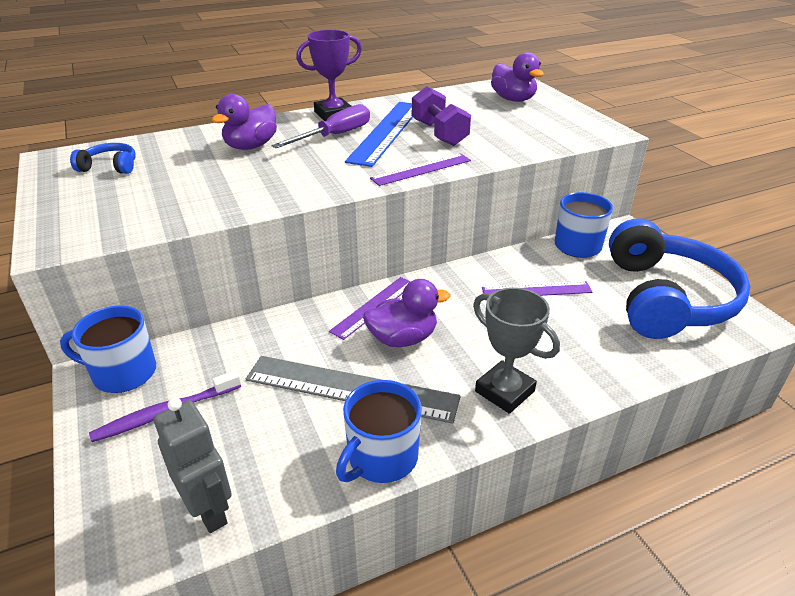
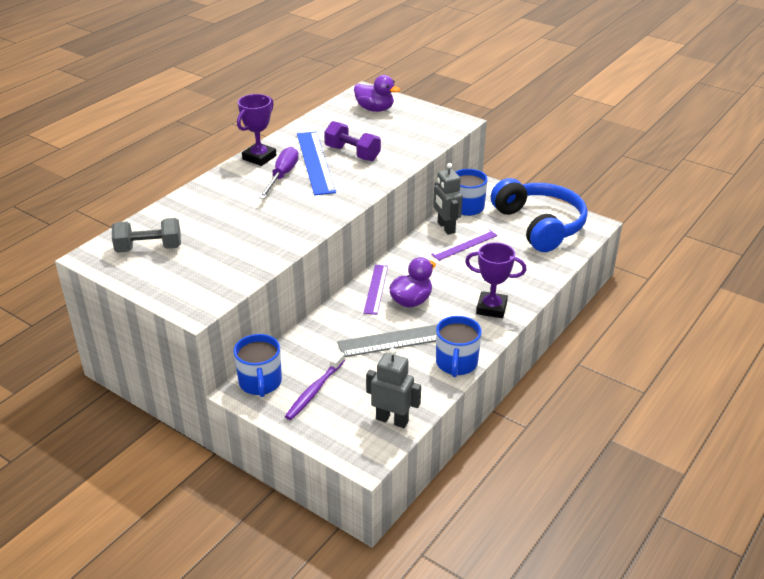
camera: 30 degrees left, 0 degrees up
blue mug [60,305,156,393] -> blue mug turned 75 degrees counterclockwise [234,334,282,397]
blue headphones [70,143,136,174] -> grey dumbbell [112,218,181,253]
purple duck [212,94,277,150] -> none
purple ruler [370,153,471,186] -> none
grey trophy [473,287,560,414] -> purple trophy [465,242,527,318]
none -> grey robot [433,163,463,235]

